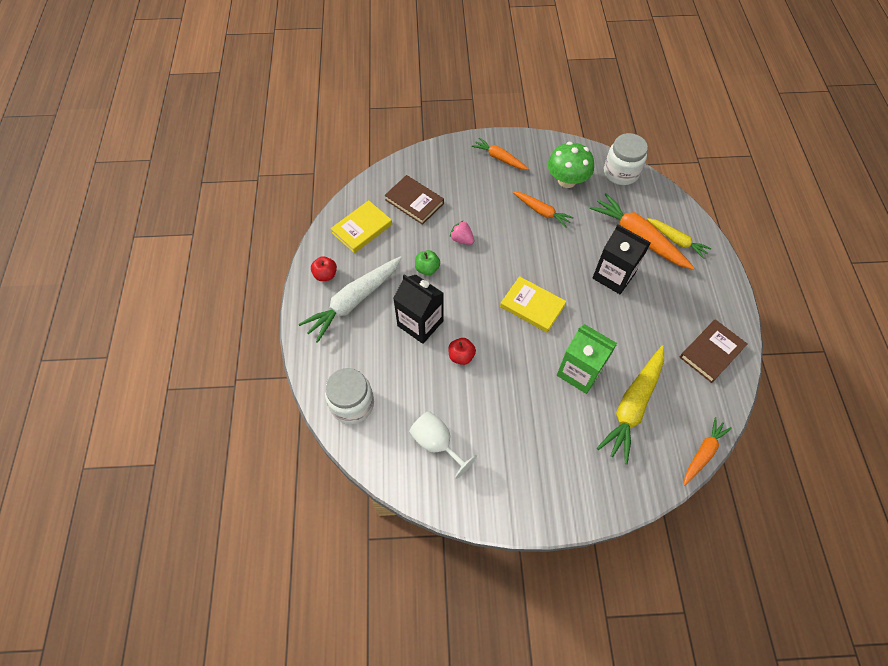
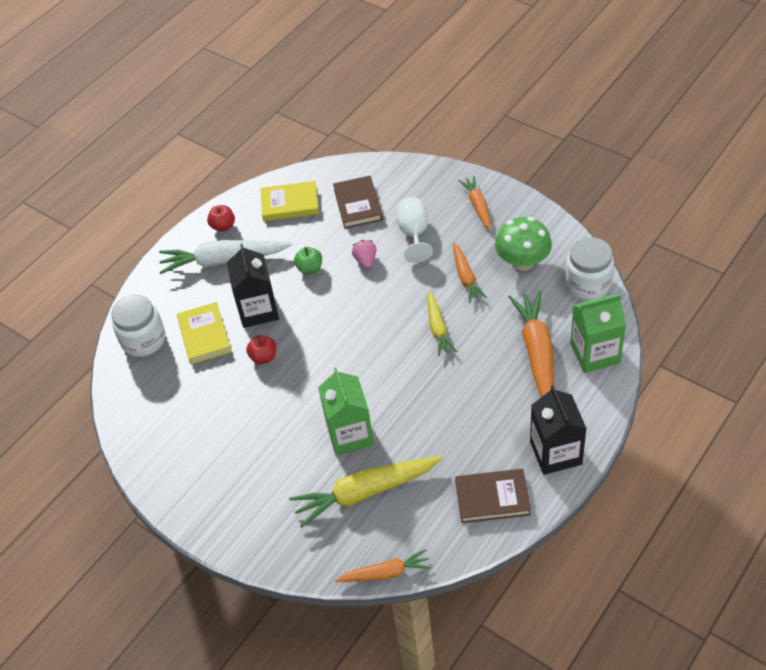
camera: 45 degrees right, 10 degrees down
white goblet [409,411,477,479] -> white goblet moved to [397,197,433,263]
yellow book [500,276,566,333] -> yellow book moved to [177,302,232,364]
black carton [593,224,651,294] -> black carton moved to [530,385,587,475]
yellow carrot [647,218,712,259] -> yellow carrot moved to [427,291,457,356]
none -> green carton [570,294,626,373]

